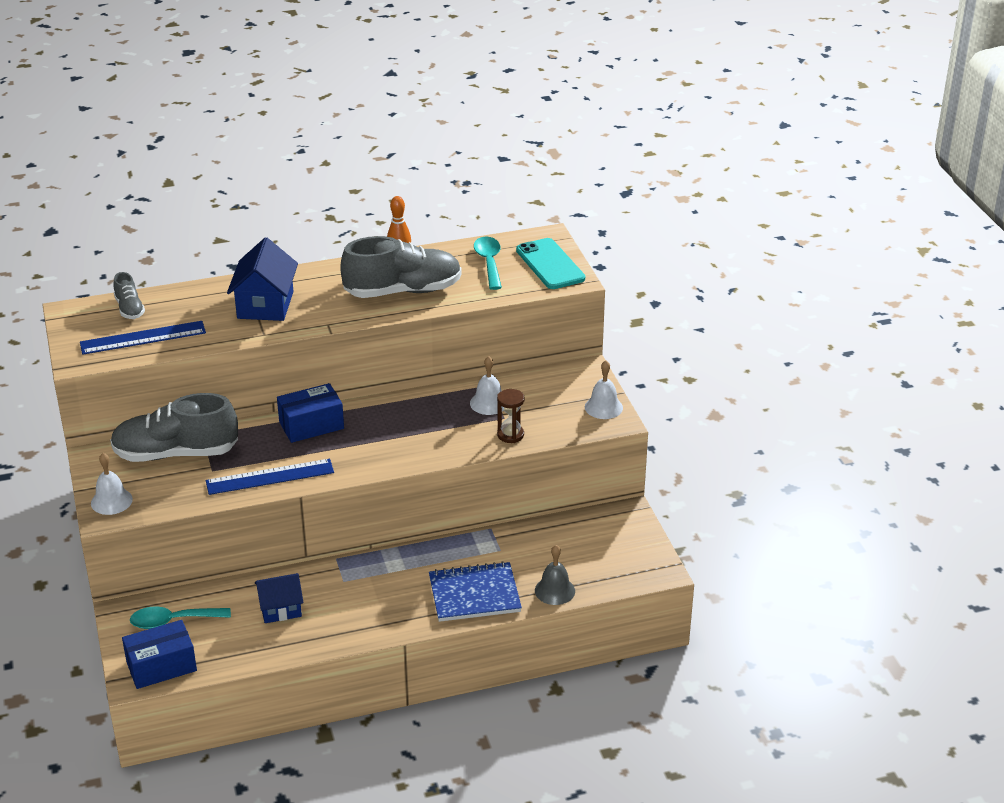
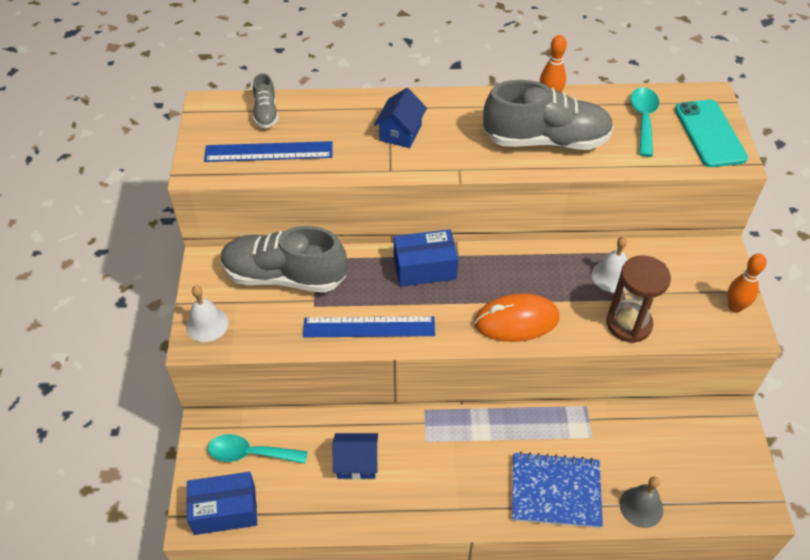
camera: 15 degrees right, 15 degrees up
blue house [227,237,298,321] -> blue house [374,88,427,148], size x0.65
brown hourglass [497,389,525,443] -> brown hourglass [606,255,671,343], size x1.58
white bell [585,360,623,419] -> orange bowling pin [727,253,767,313]
none -> orange mouse [474,293,560,342]

